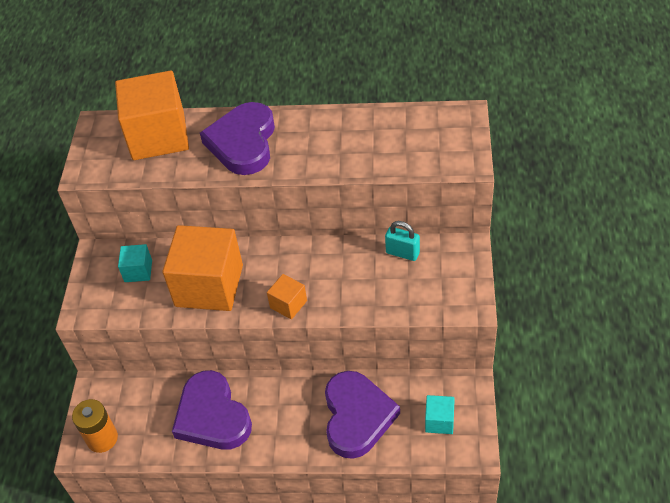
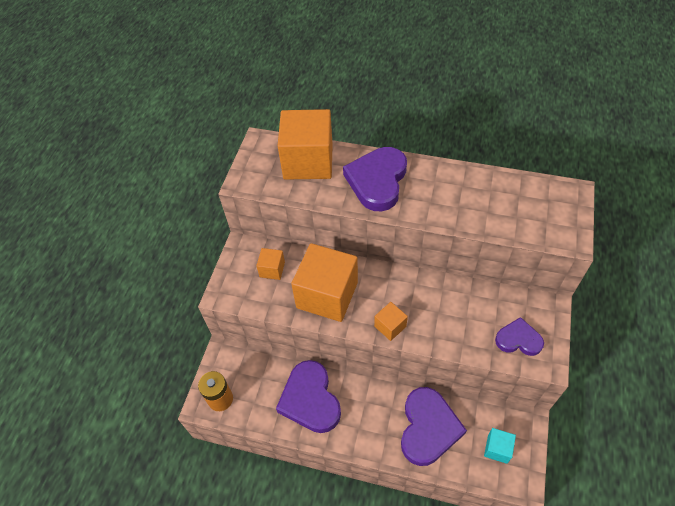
camera: 10 degrees right, 5 degrees up
turquoise cube [118,244,152,282] -> orange cube [256,248,285,280]
turquoise padlock [385,221,420,261] -> none
none -> purple heart [495,317,544,356]

